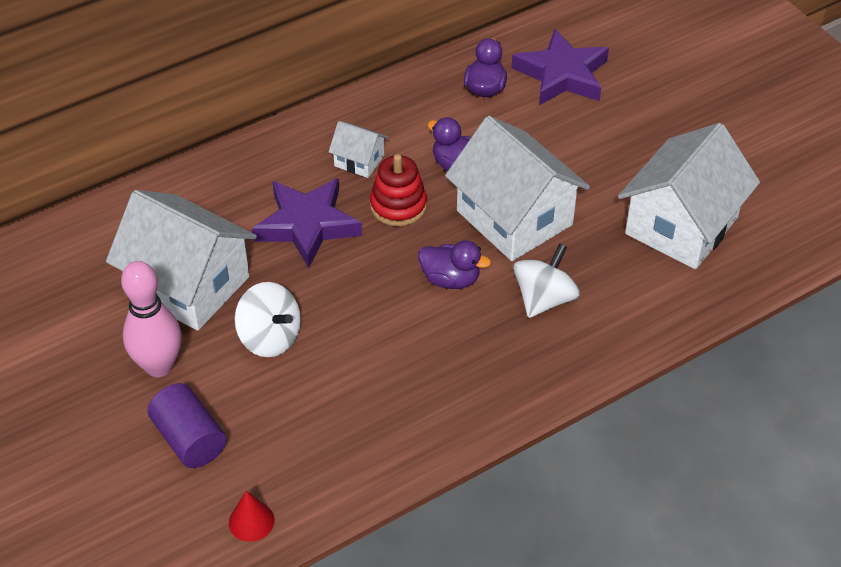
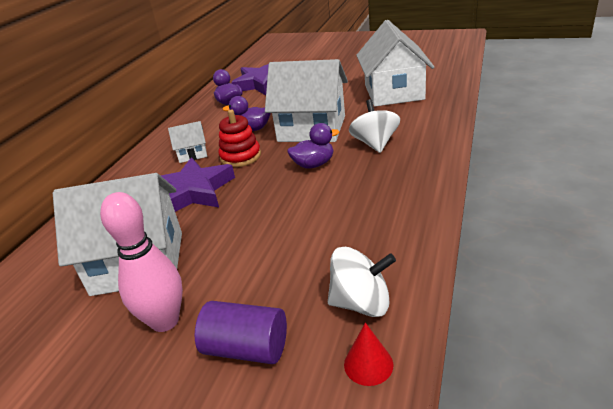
camera: 35 degrees left, 15 degrees down
white spinning top [234,282,301,357] -> white spinning top moved to [328,247,396,317]

